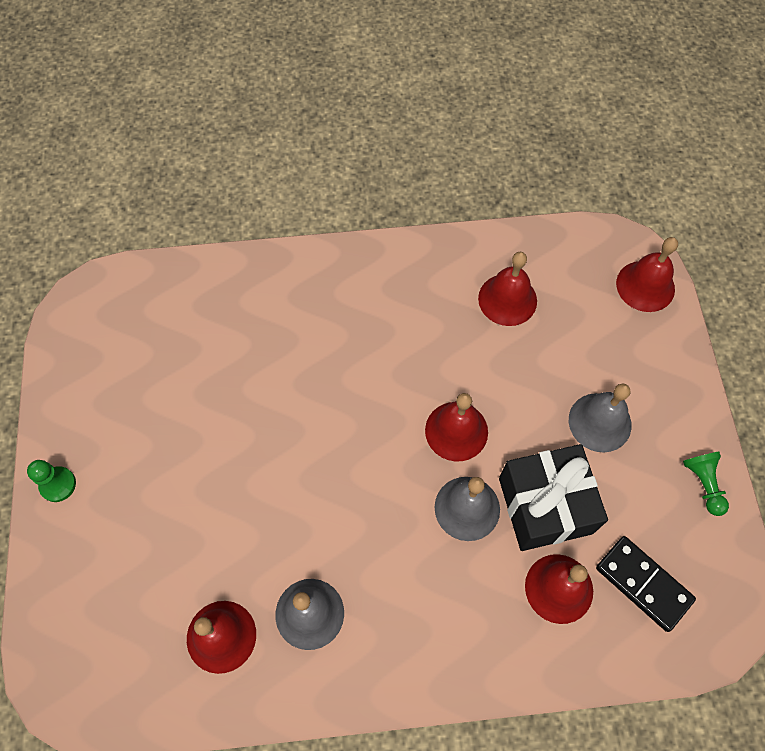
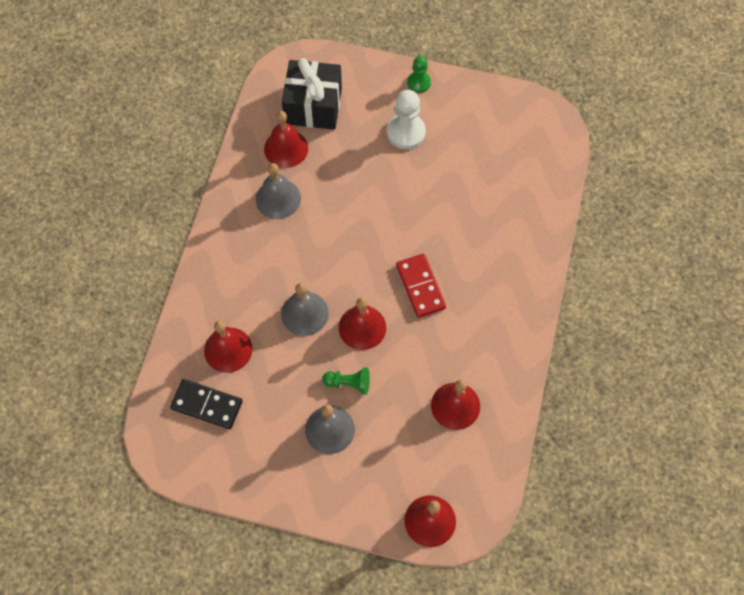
camera: 110 degrees right, 0 degrees up
black gift [499,444,608,551] -> black gift moved to [282,58,342,130]
black domino [596,536,696,632] -> black domino turned 45 degrees clockwise [170,379,243,429]
green pawn [683,452,729,516] -> green pawn moved to [322,367,370,395]
none -> white pawn [387,90,426,149]
none -> red domino [396,254,446,318]

